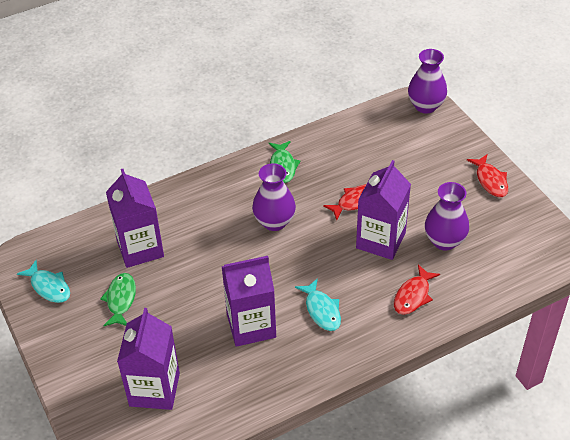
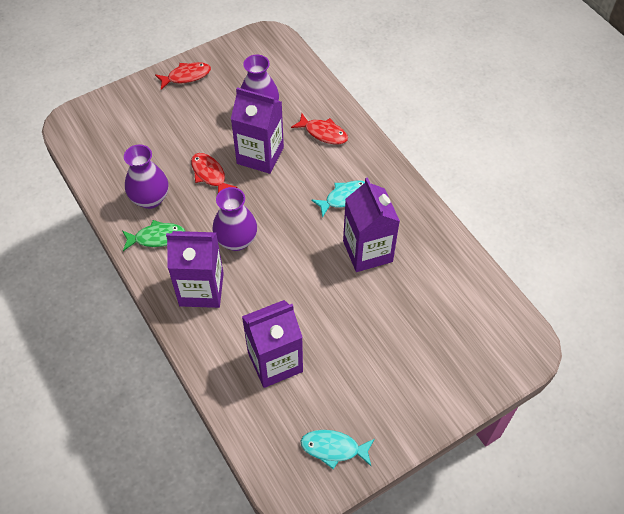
camera: 95 degrees left, 10 degrees up
turquoise fish [17,260,70,303] -> turquoise fish turned 120 degrees counterclockwise [301,430,374,469]
green fish [100,273,136,326] -> none
purple carton [117,308,180,410] -> purple carton moved to [166,231,224,308]
purple vase [408,49,447,113] -> purple vase moved to [124,145,168,209]

